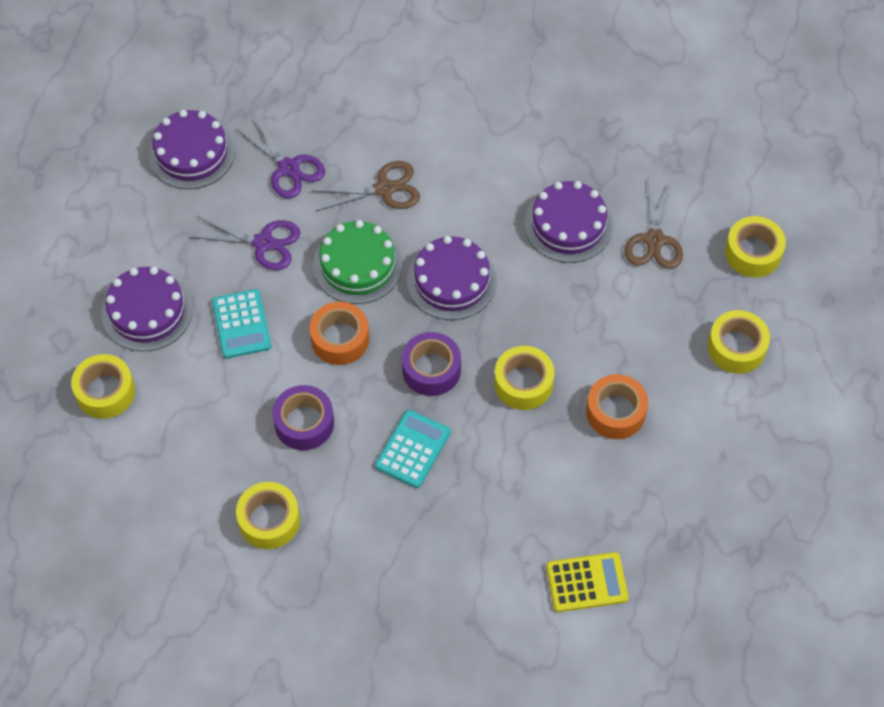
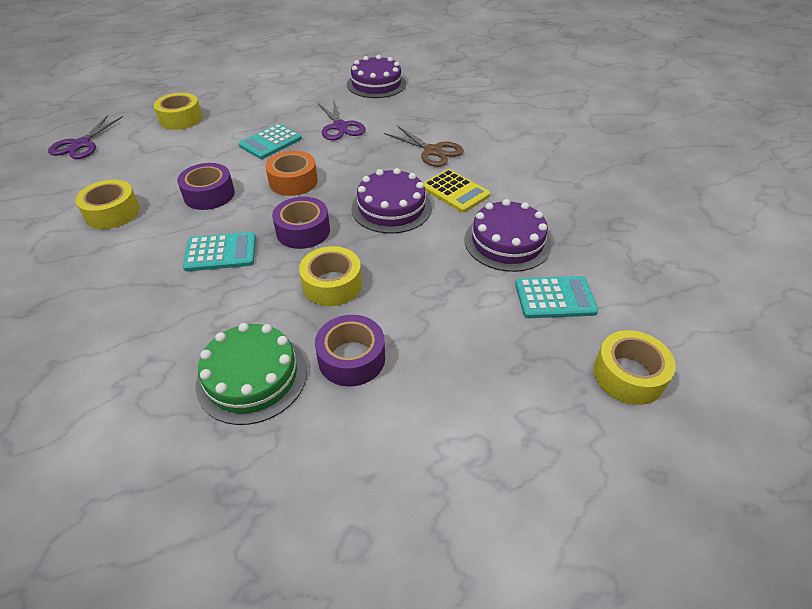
camera: 55 degrees right, 15 degrees down
purple cake [101,267,193,352] -> none
purple scissors [236,116,325,199] -> purple scissors moved to [48,115,123,159]
green cake [313,220,403,304] -> green cake moved to [196,323,307,425]
yellow calculator [546,552,628,612] -> yellow calculator moved to [423,169,490,213]
orange tape [586,374,648,439] -> purple tape [315,315,385,387]
brown scissors [625,178,683,269] -> turquoise calculator [515,276,598,318]
yellow tape [708,310,770,374] -> none

